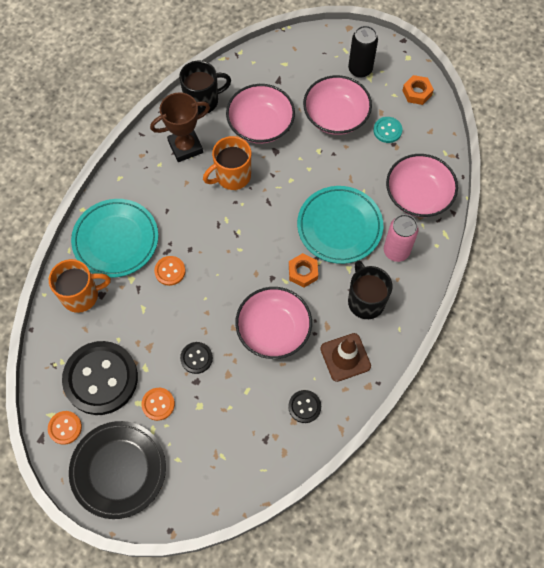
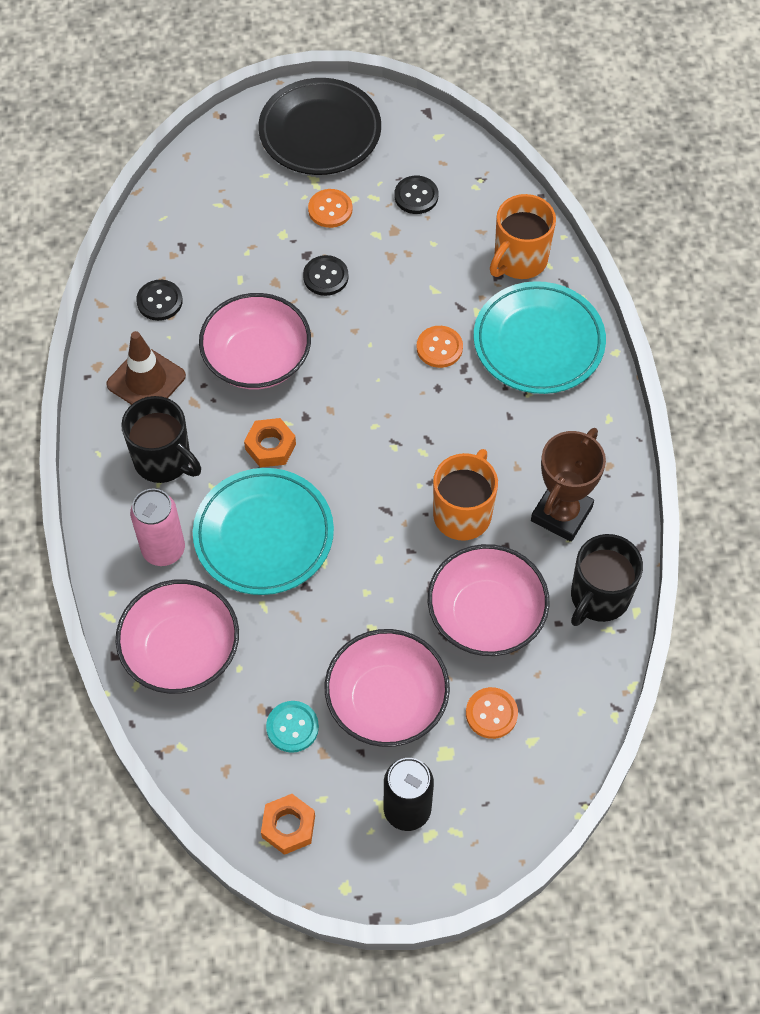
camera: 145 degrees right, 5 degrees down
orange button [48,411,82,445] -> orange button moved to [466,687,518,739]
black button [62,341,138,415] -> black button [395,176,438,214], size x0.44

